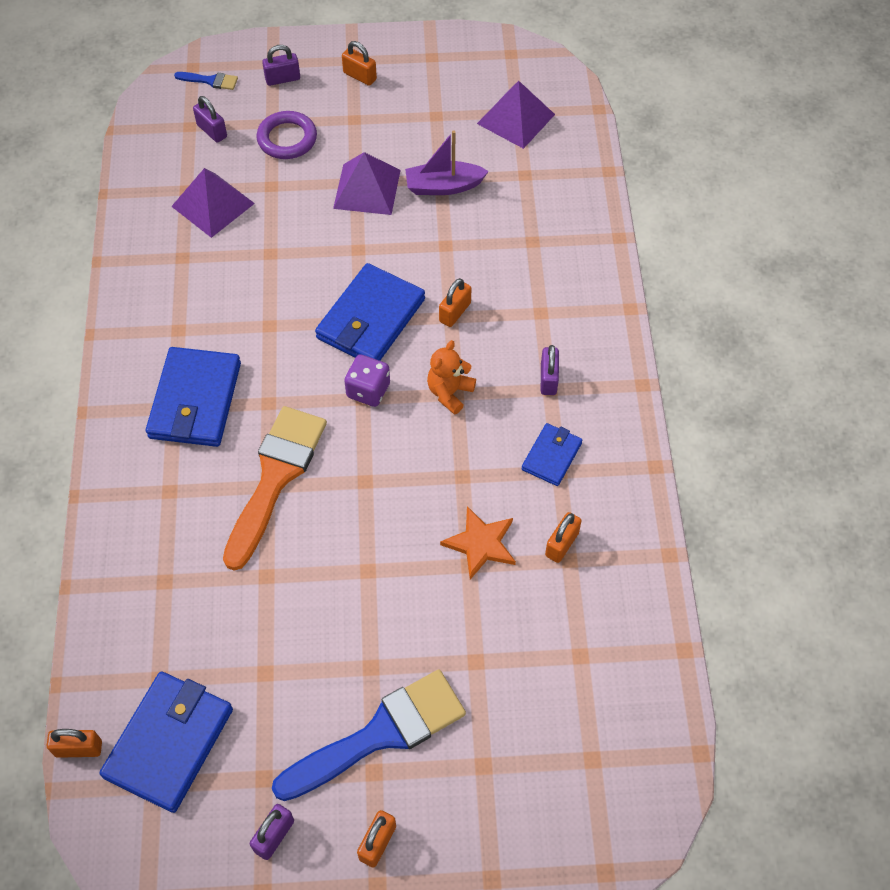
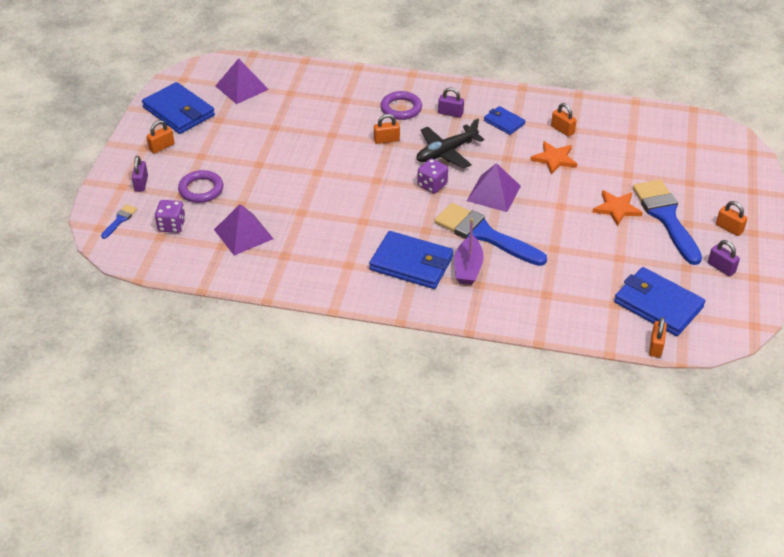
camera: 75 degrees left, 15 degrees down
purple padlock [193,96,227,143] -> purple dice [155,200,186,233]
orange brush [223,406,327,571] -> blue brush [434,203,547,266]
blue wallet [315,263,425,361] -> blue wallet moved to [142,82,215,134]
purple pyramid [333,152,401,215] -> purple pyramid moved to [467,163,521,212]
purple boat [405,131,489,195] -> purple boat moved to [454,218,484,285]
orange teddy bear [427,340,476,415] -> black plane [417,119,484,168]
orange padlock [439,278,471,327] -> orange padlock turned 60 degrees counterclockwise [374,114,400,144]
none -> purple ring [381,91,422,120]
none -> orange star [593,190,643,226]

